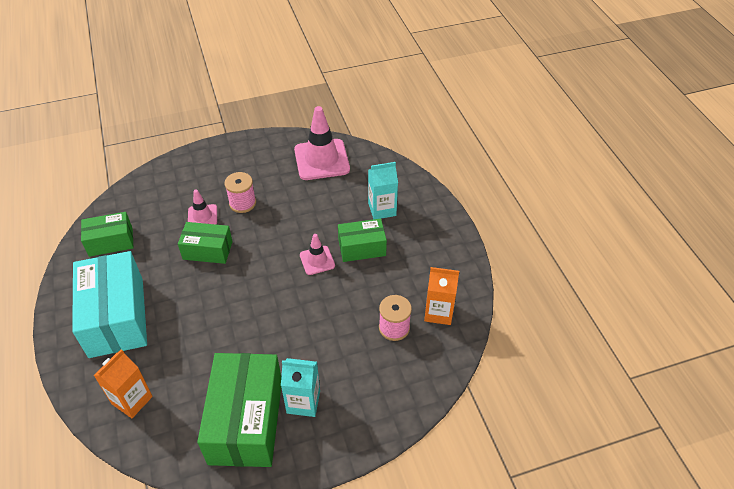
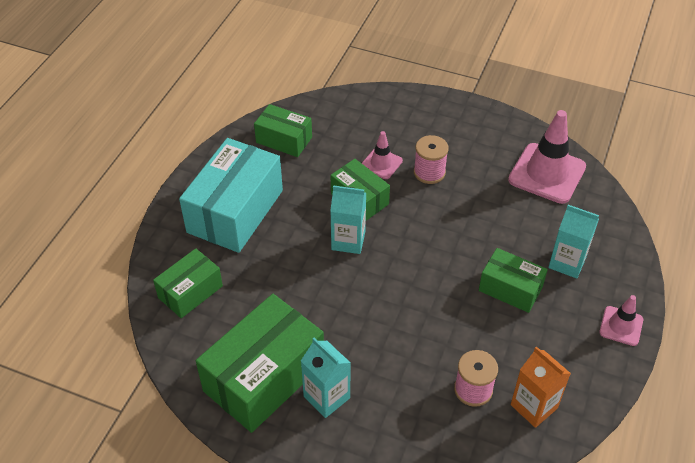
camera: 40 degrees right, 0 degrees up
orange carton [94,349,153,418] -> green box [153,248,223,318]
pink traffic cone [300,234,335,275] -> pink traffic cone moved to [599,295,643,346]
none -> turquoise carton [330,185,366,254]

